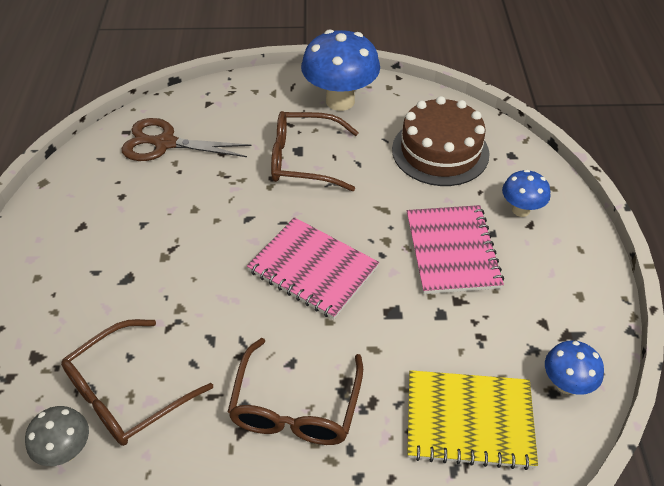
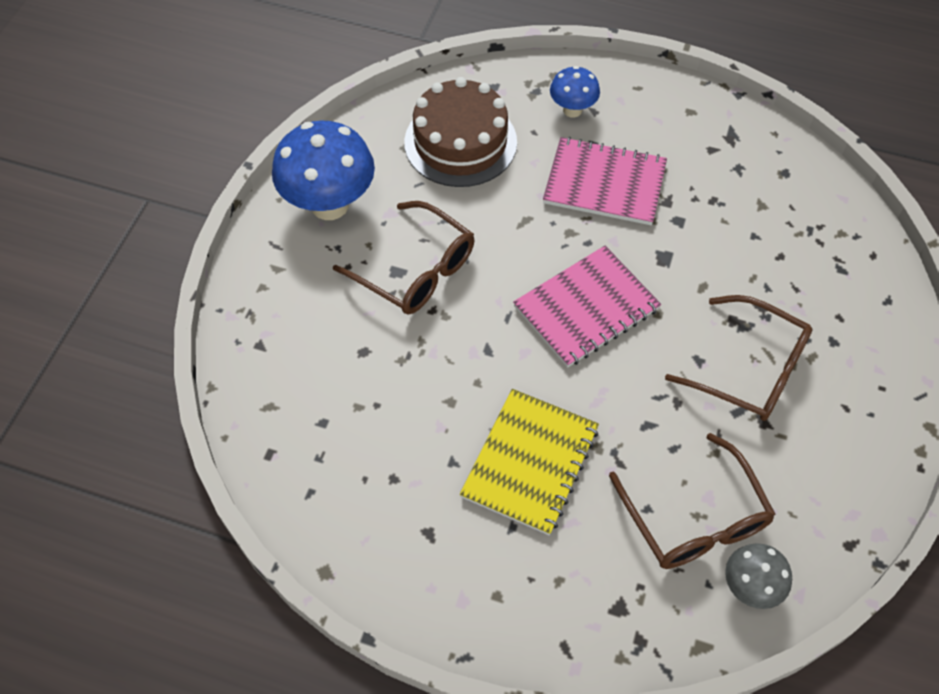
camera: 70 degrees left, 10 degrees up
brown scissors [122,118,252,161] -> none
brown glasses [271,111,359,191] -> brown glasses turned 75 degrees counterclockwise [333,201,474,315]
yellow notebook [407,370,538,470] -> yellow notebook moved to [460,389,599,535]
blue mushroom [545,341,604,395] -> none

